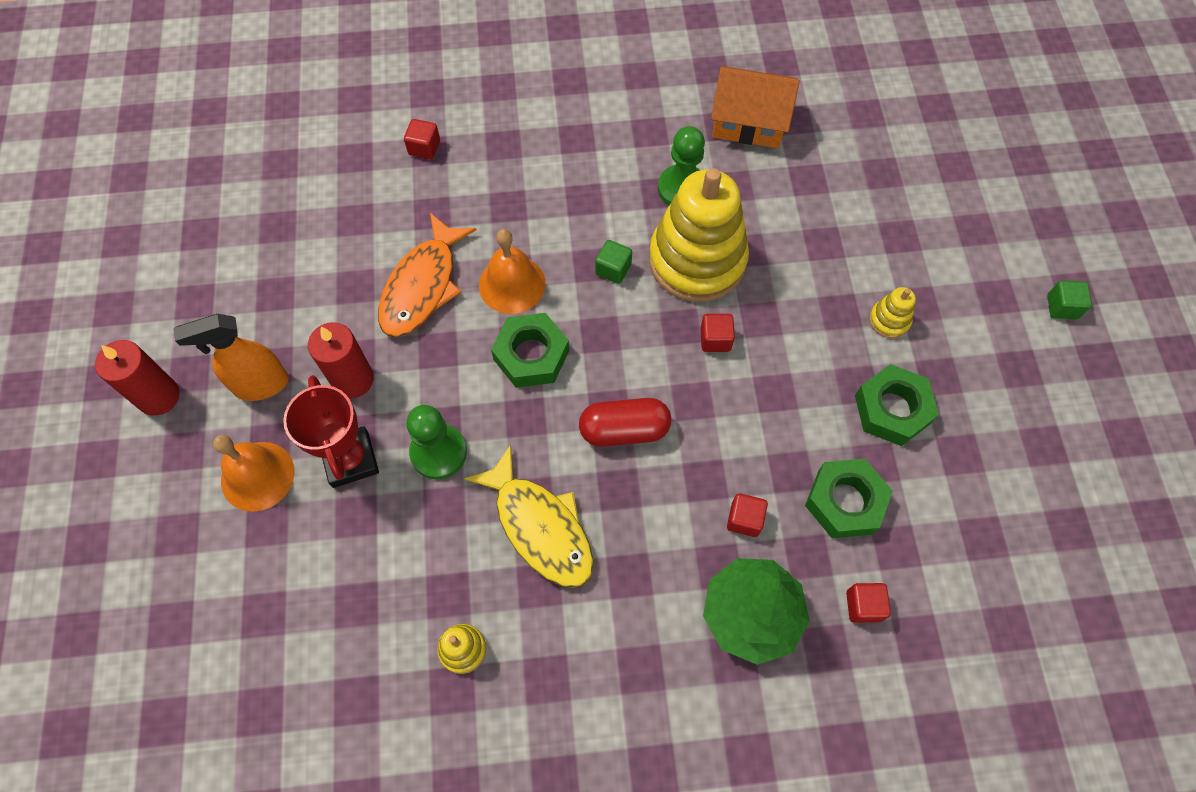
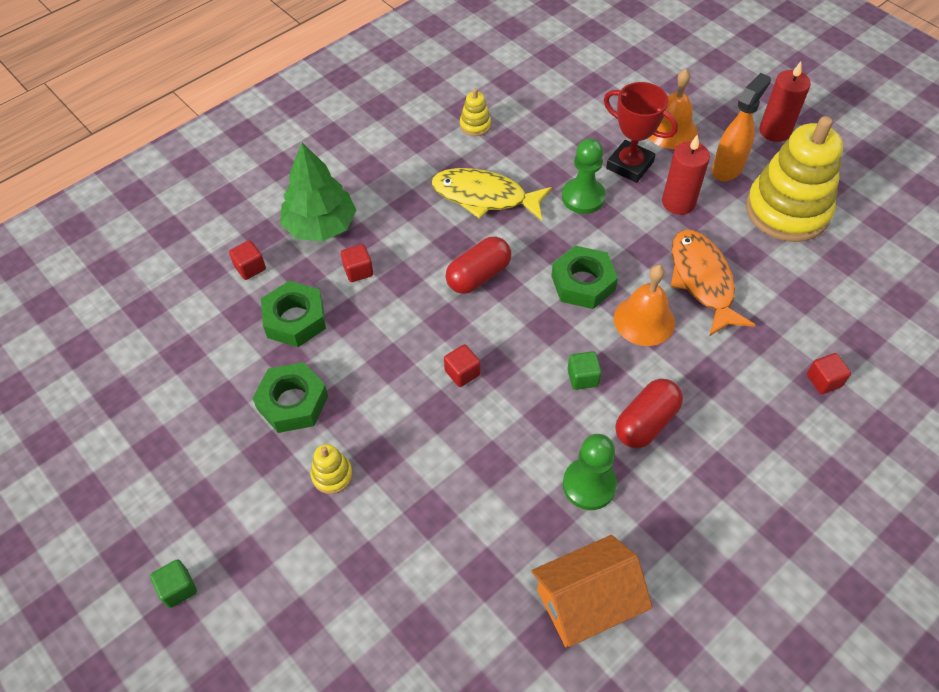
camera: 145 degrees right, 10 degrees down
yellow stacking toy [649,168,749,302] -> yellow stacking toy moved to [746,116,843,242]
none -> red capsule [616,379,683,448]

